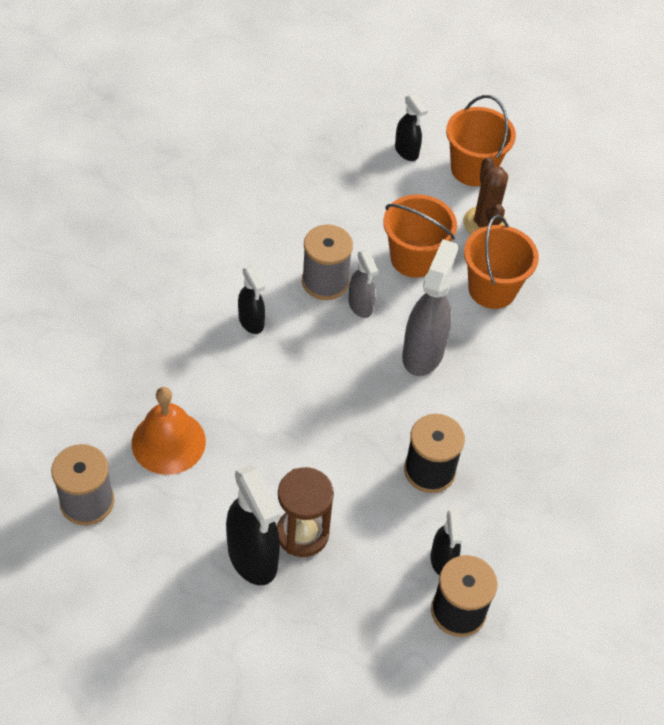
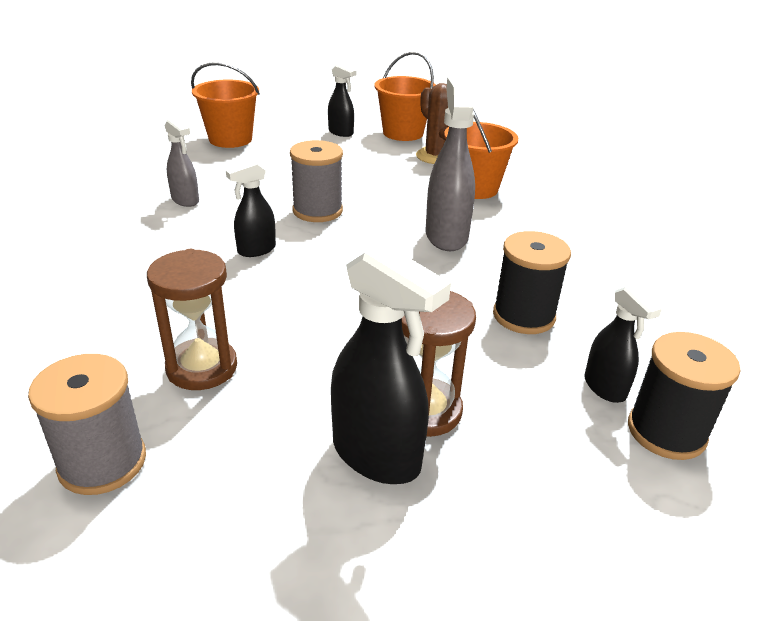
camera: 20 degrees left, 20 degrees down
orange bell [132,387,206,475] -> brown hourglass [147,249,237,390]
black spray bottle [238,266,265,334] -> black spray bottle turned 105 degrees clockwise [226,161,276,257]
grey spray bottle [348,250,378,318] -> grey spray bottle moved to [165,118,199,207]
orange bucket [383,194,457,278] -> orange bucket moved to [191,62,260,148]

